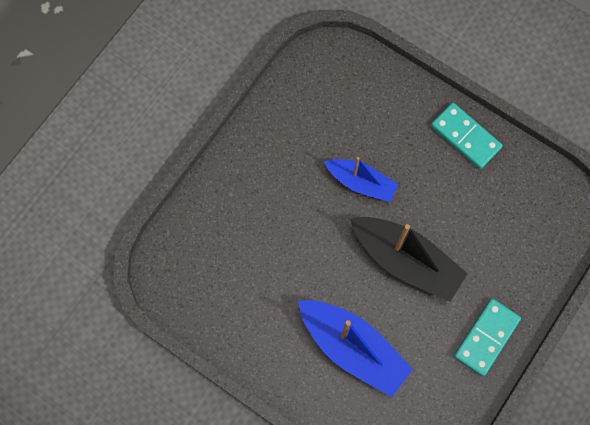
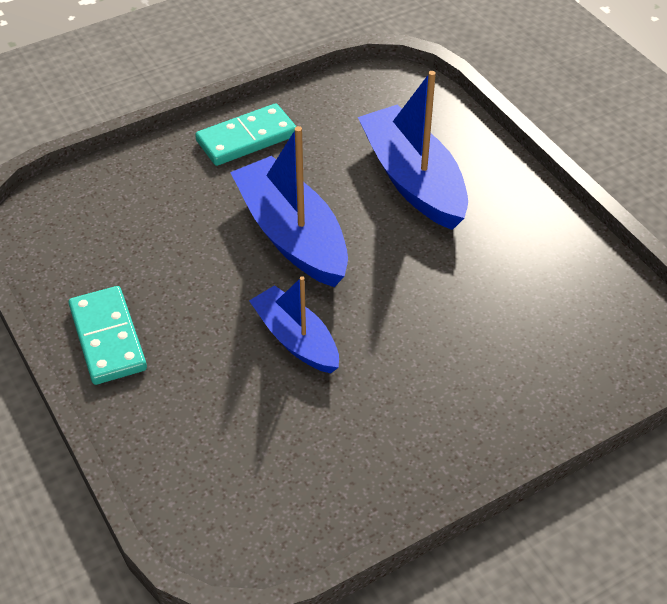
camera: 155 degrees left, 25 degrees down
black boat [350,217,468,302] -> blue boat [230,126,348,287]

